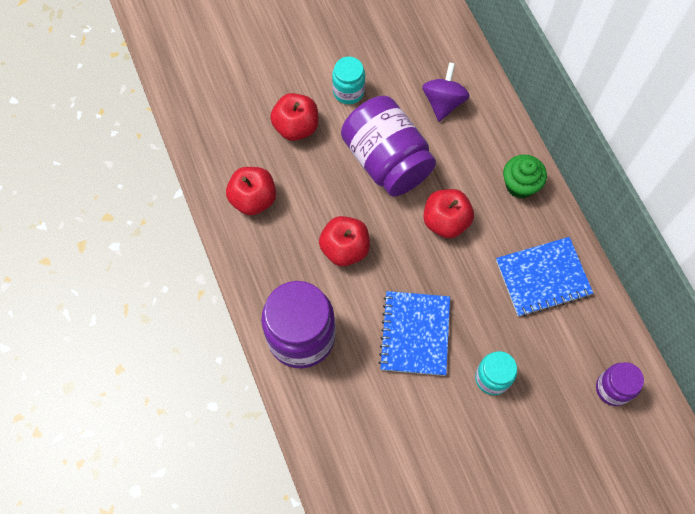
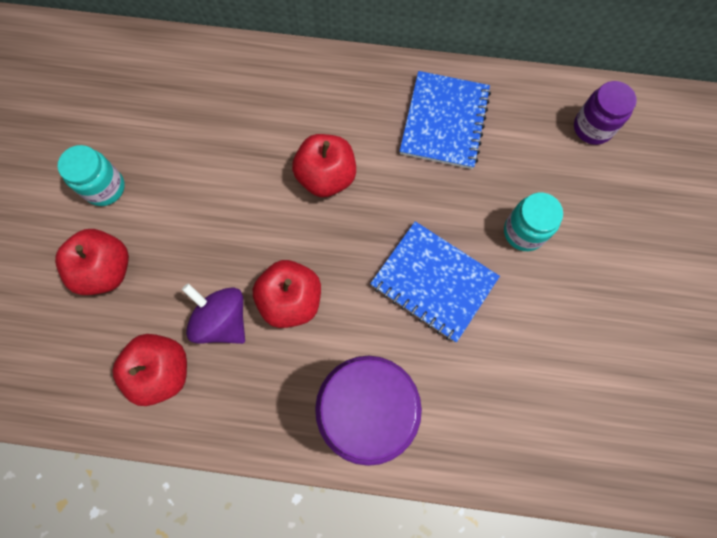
camera: 60 degrees left, 5 degrees up
purple jar [341,96,436,197] -> none
purple spinning top [422,62,470,122] -> purple spinning top moved to [182,283,245,344]
green cupcake [503,154,547,198] -> none

